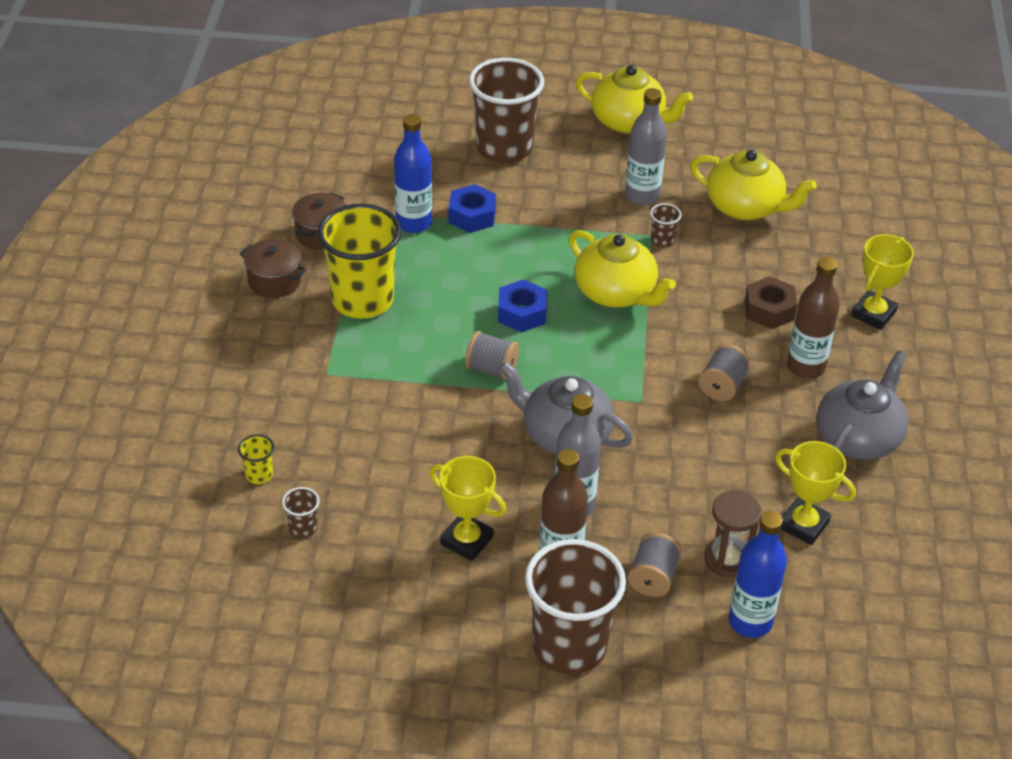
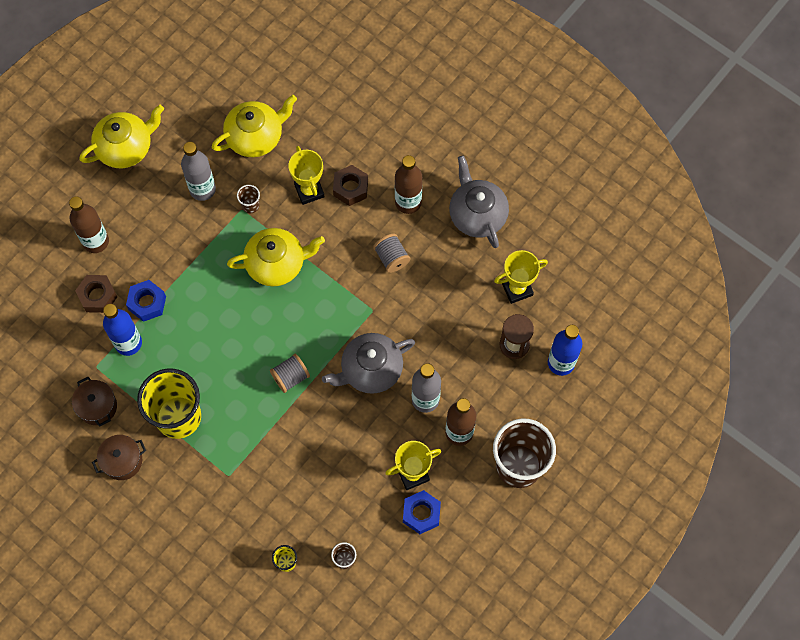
camera: 55 degrees left, 25 degrees up
brown cup [469,58,544,163] -> brown bottle [69,196,109,253]
blue nut [498,279,547,333] -> blue nut moved to [403,490,441,534]
grey spool [628,532,682,597] -> none
yellow trophy [851,234,914,330] -> yellow trophy moved to [289,146,324,205]
none -> brown nut [75,275,117,313]

